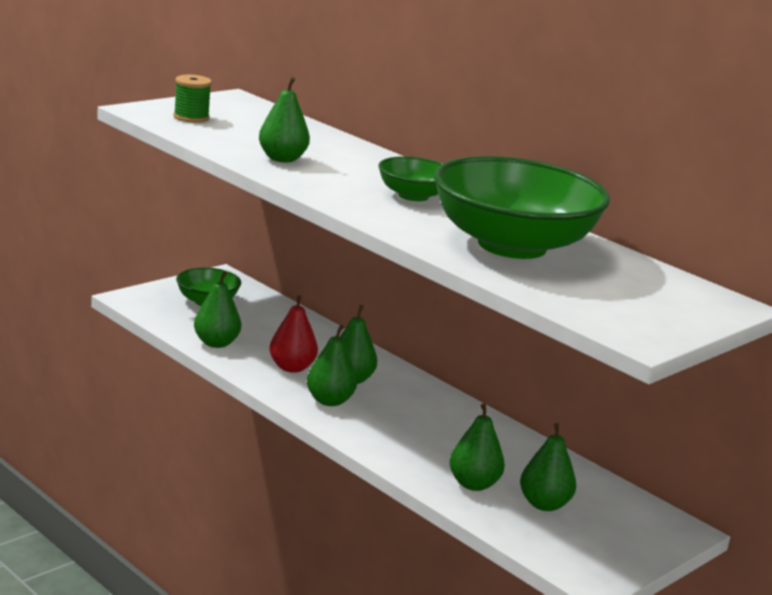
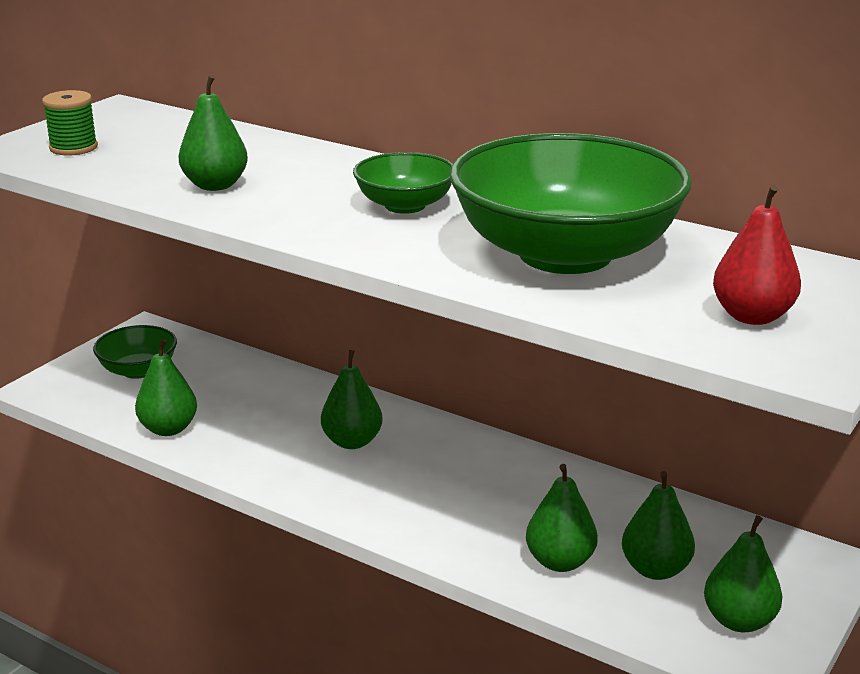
camera: 10 degrees left, 5 degrees up
red pear [269,295,318,373] -> red pear moved to [713,185,801,325]
green pear [307,325,357,406] -> green pear moved to [704,515,783,632]

